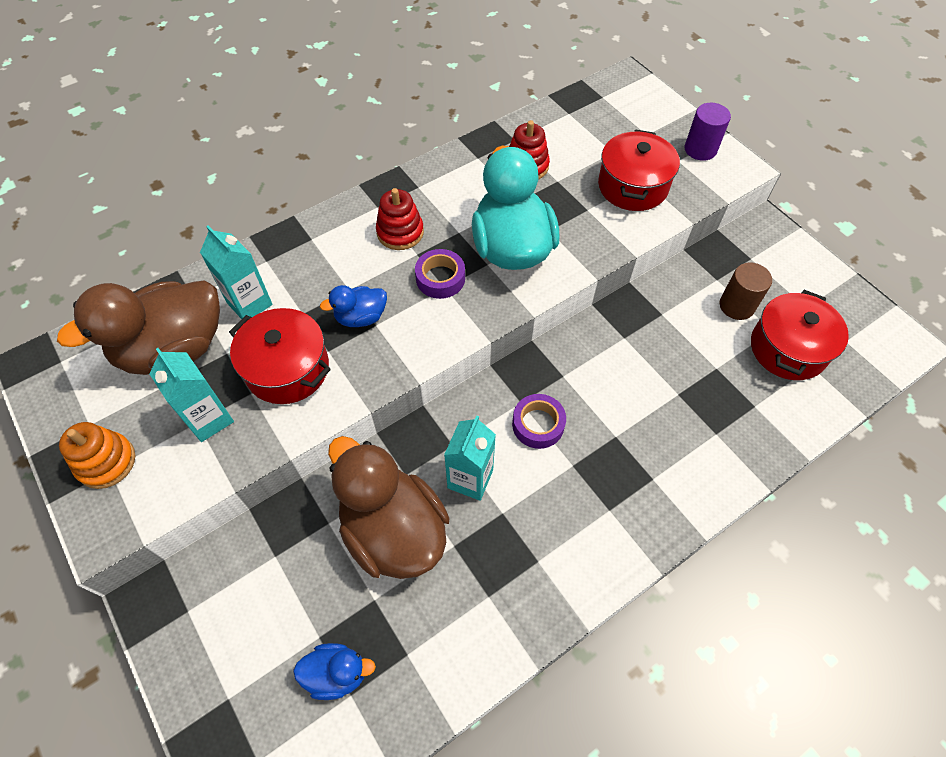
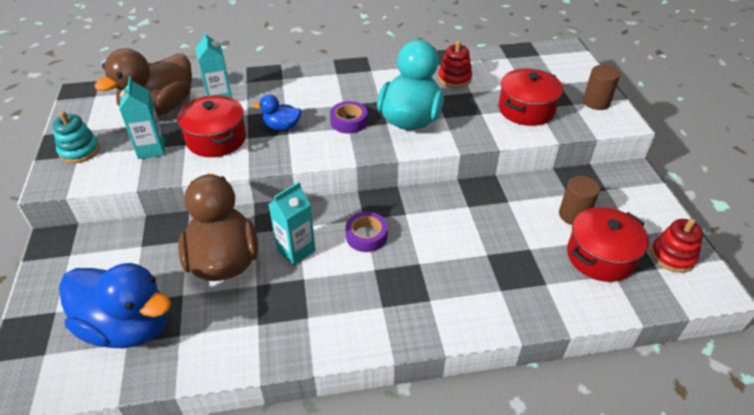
camera: 25 degrees right, 15 degrees down
brown duck [57,281,220,375] -> brown duck turned 45 degrees counterclockwise [94,48,192,116]
orange stacking toy [59,422,135,489] -> turquoise stacking toy [52,111,100,163]
blue duck [293,643,376,700] -> blue duck [59,263,171,348], size x2.09
red stacking toy [376,188,424,250] -> red stacking toy moved to [651,218,703,273]
purple cylinder [685,103,731,161] -> brown cylinder [583,65,620,110]

